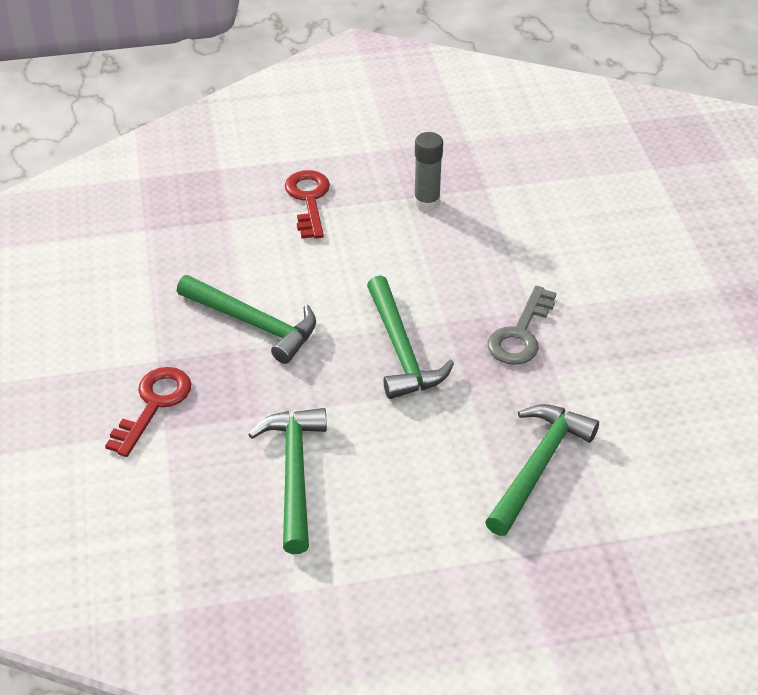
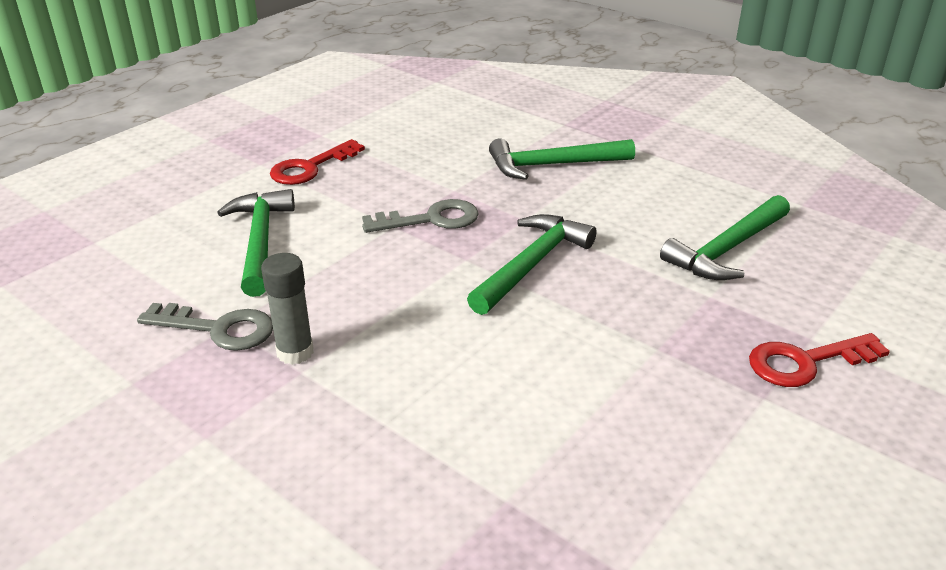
camera: 130 degrees left, 10 degrees down
green hammer [177,275,316,364] -> green hammer moved to [217,189,295,297]
red key [285,170,330,239] -> red key moved to [270,139,365,185]
none -> grey key [137,303,273,351]

